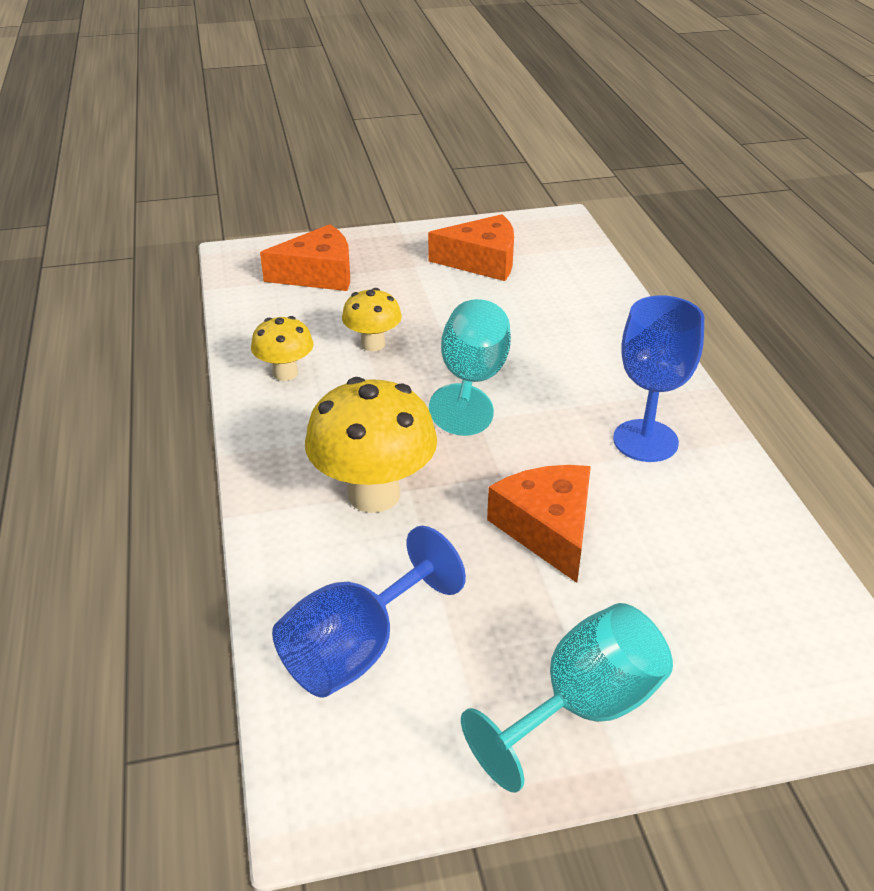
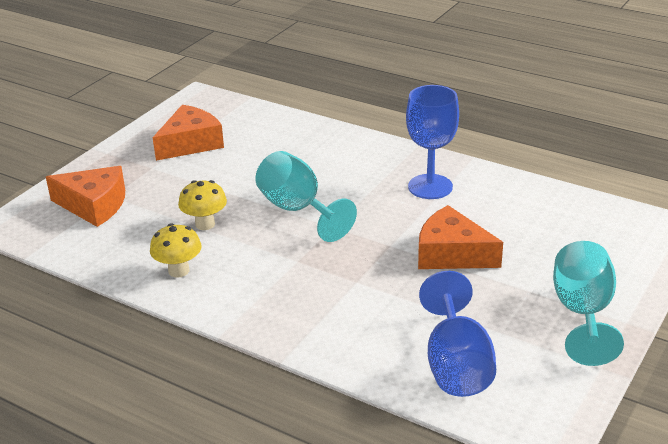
camera: 45 degrees left, 5 degrees down
orange cheese [260,224,350,291] -> orange cheese turned 75 degrees clockwise [46,166,125,227]
yellow mushroom [305,377,437,513] -> none

